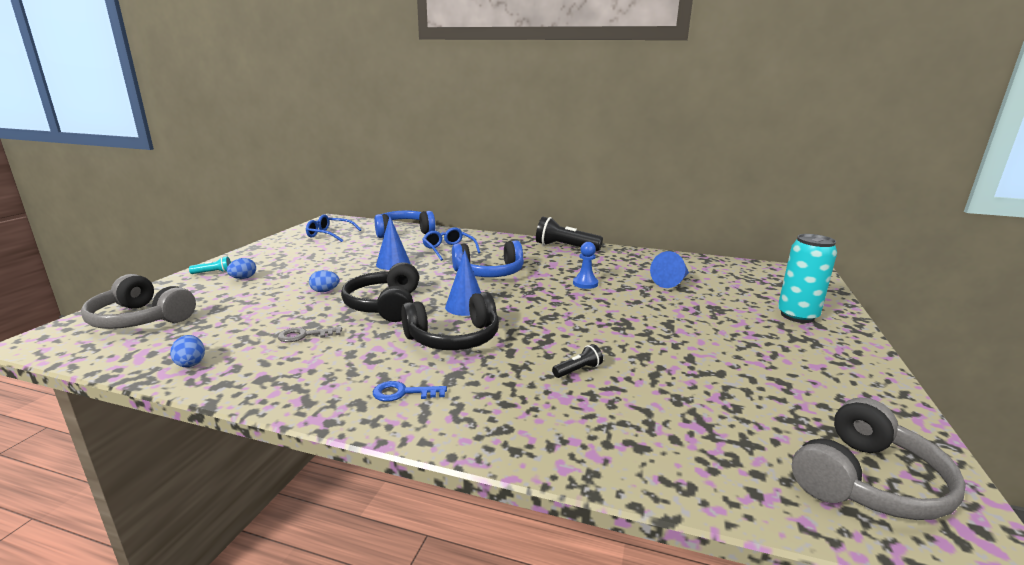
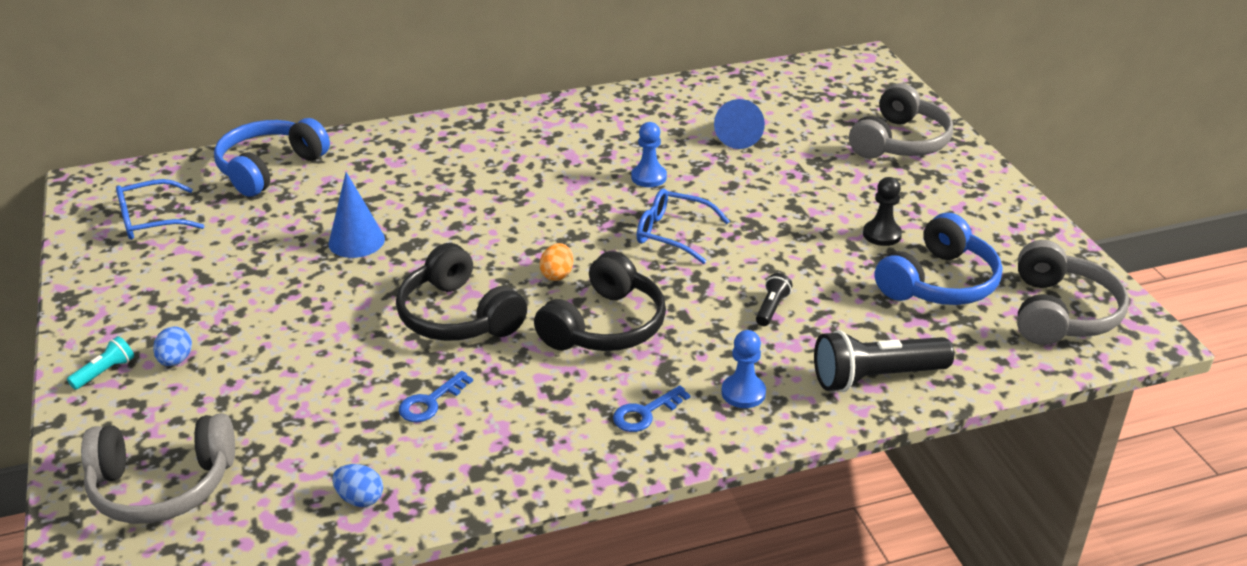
camera: 35 degrees left, 15 degrees up
grey key [277,327,342,342] -> blue key [399,371,473,422]
blue egg [309,270,339,292] -> none
blue glasses [422,227,481,261] -> blue glasses moved to [637,189,730,264]
blue cone [445,250,481,316] -> orange egg [539,243,573,281]
blue headphones [452,240,524,277] -> blue headphones moved to [875,213,1002,305]
black flashlight [536,217,603,251] -> black flashlight moved to [814,330,954,392]
turquoise can [778,234,837,323] -> grey headphones [849,83,953,159]
none -> blue pawn [721,330,766,408]
none -> black pawn [863,177,902,246]

